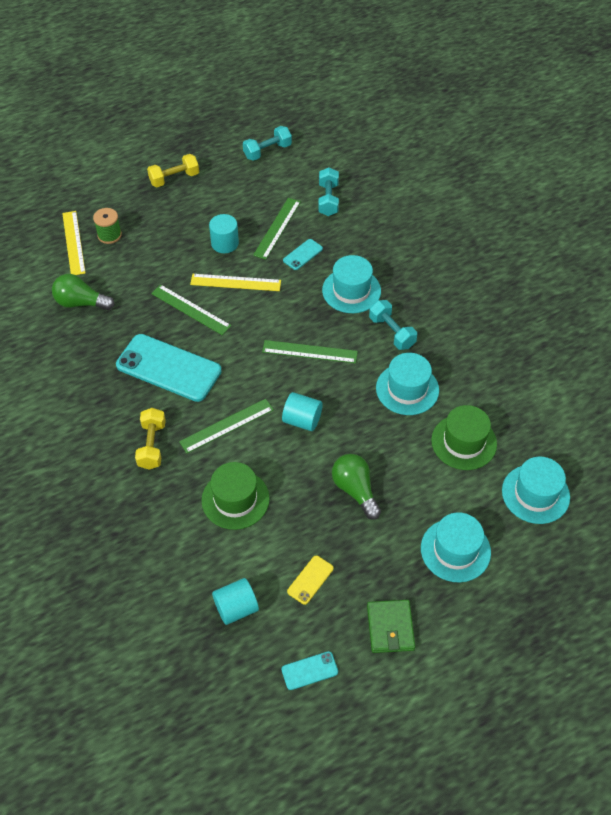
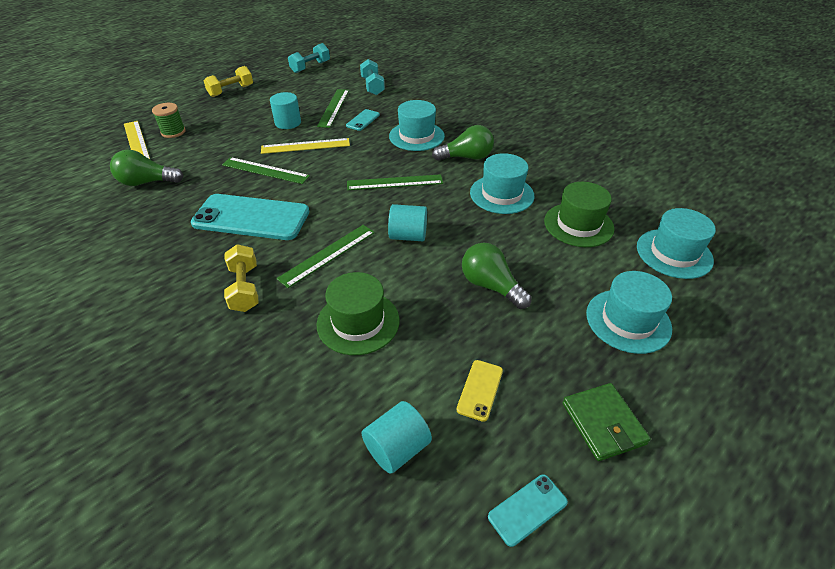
camera: 15 degrees left, 10 degrees down
turquoise dumbbell [369,300,417,350] -> green light bulb [432,125,494,161]

